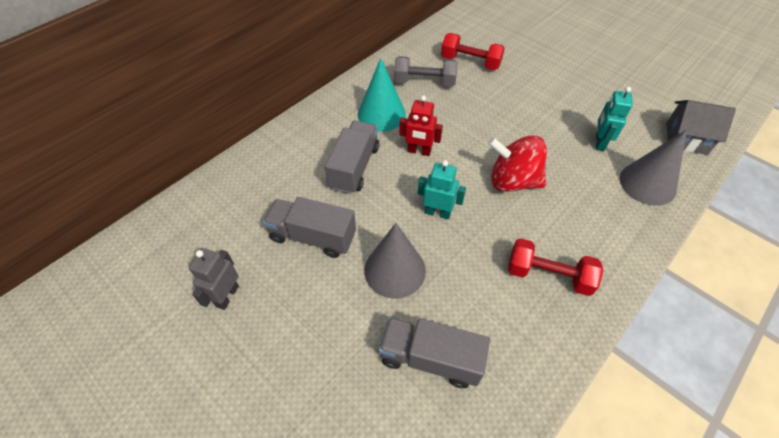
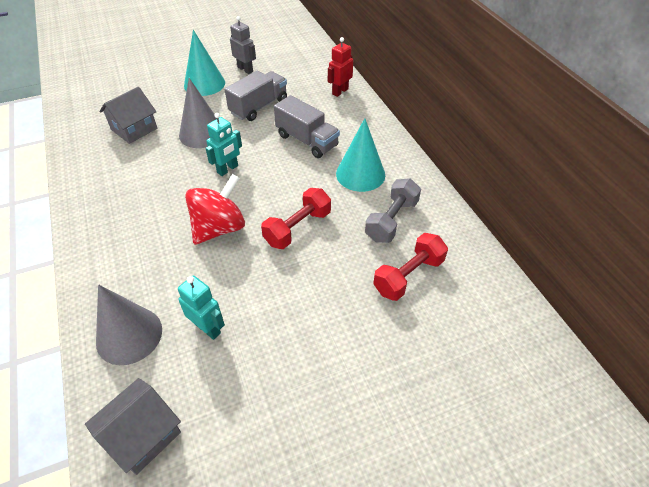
camera: 115 degrees right, 5 degrees down
grey truck [379,317,490,388] -> grey house [99,87,157,144]
red robot [399,95,443,156] -> red robot moved to [328,37,353,97]
red dumbbell [508,238,603,296] -> red dumbbell moved to [261,188,331,249]
none -> turquoise cone [184,30,225,96]

